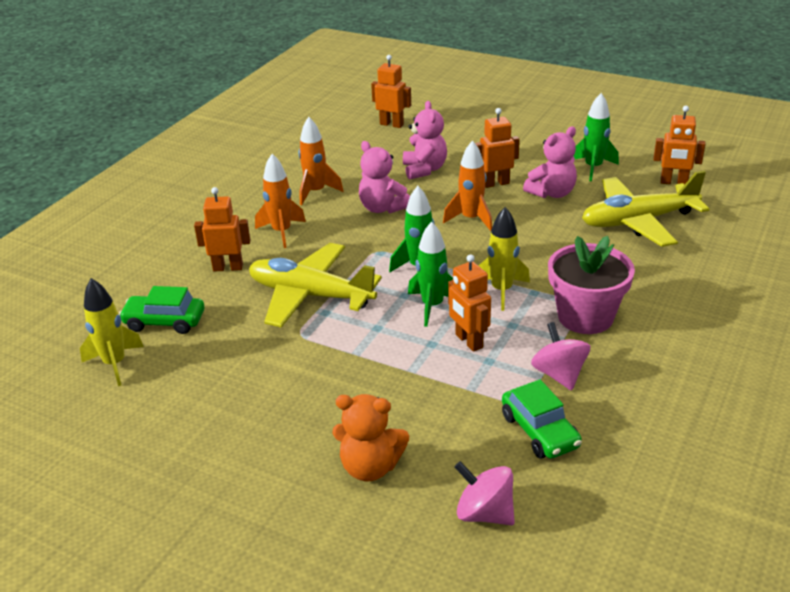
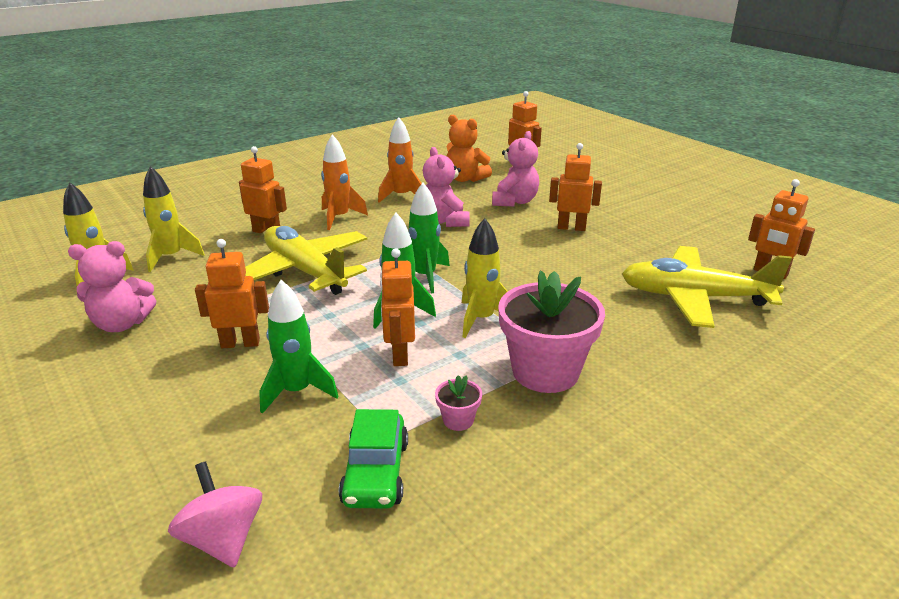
camera: 25 degrees right, 5 degrees down
green car [119,286,205,334] -> yellow rocket [143,166,205,272]
orange teddy bear [332,394,409,481] -> orange teddy bear moved to [447,115,492,182]
orange rocket [443,140,492,231] -> none
pink teddy bear [523,126,577,198] -> pink teddy bear moved to [68,241,156,332]
pink spinning top [531,322,590,390] -> pink flower pot [435,375,482,431]
green rocket [574,93,619,181] -> green rocket moved to [259,280,339,414]
none -> orange robot [195,239,269,348]

